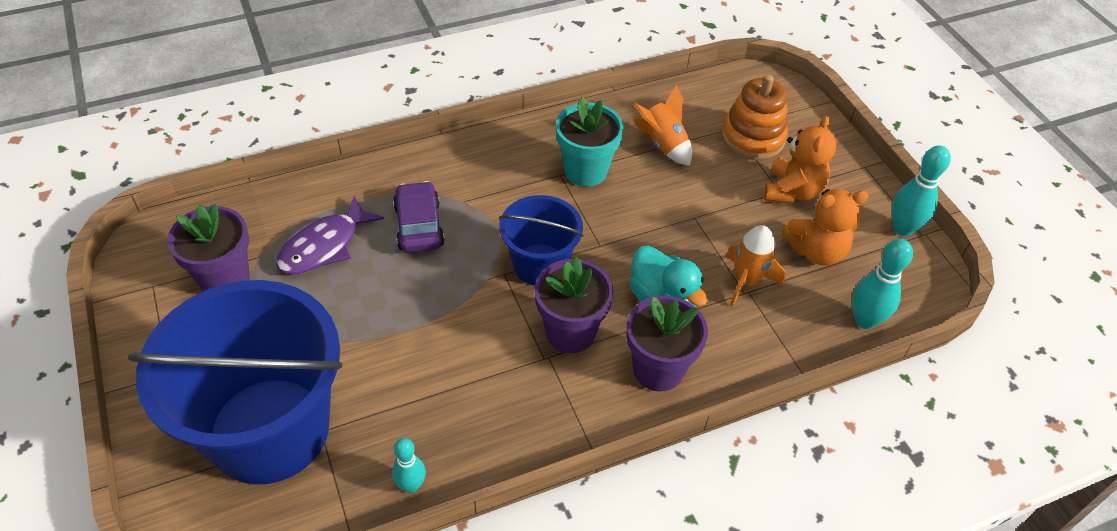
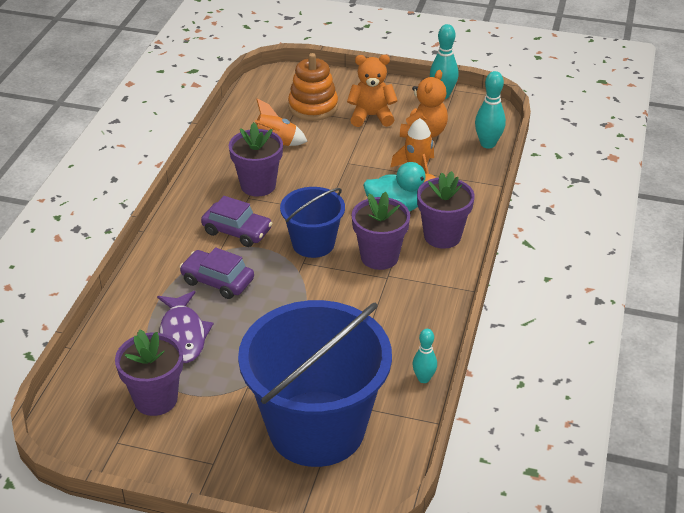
camera: 50 degrees left, 10 degrees down
turquoise flower pot [556,97,624,187] -> purple flower pot [229,122,283,196]
orange teddy bear [764,115,836,204] -> orange teddy bear turned 60 degrees counterclockwise [347,55,398,127]
none -> purple car [201,196,272,247]

